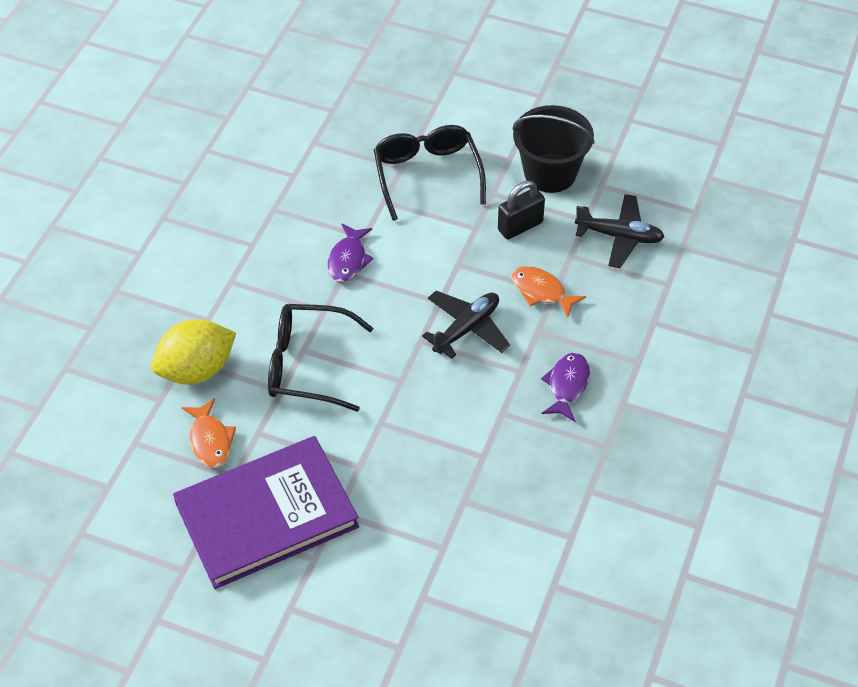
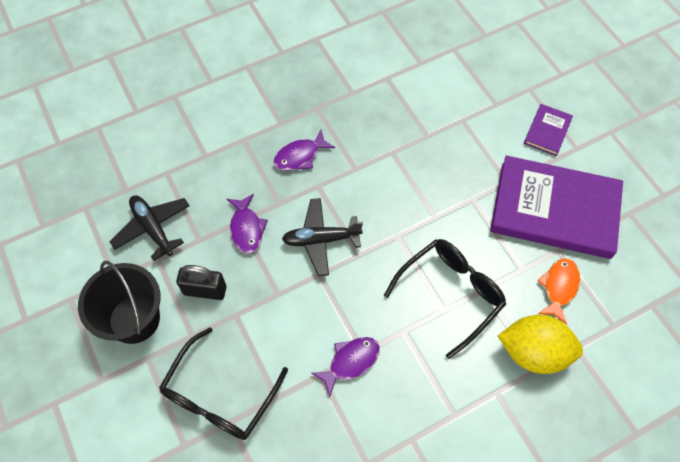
camera: 140 degrees left, 10 degrees up
black glasses [268,304,373,412] -> black glasses turned 90 degrees counterclockwise [384,239,506,359]
orange fish [512,266,586,318] -> purple fish [227,194,268,253]
none -> purple book [524,104,573,156]

